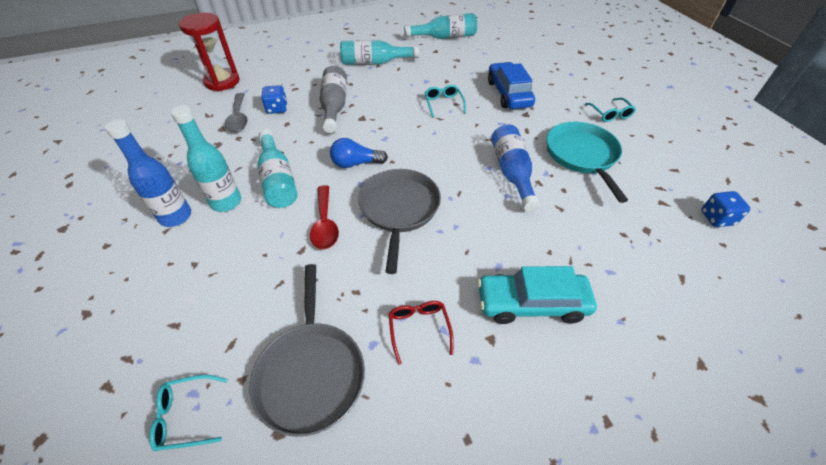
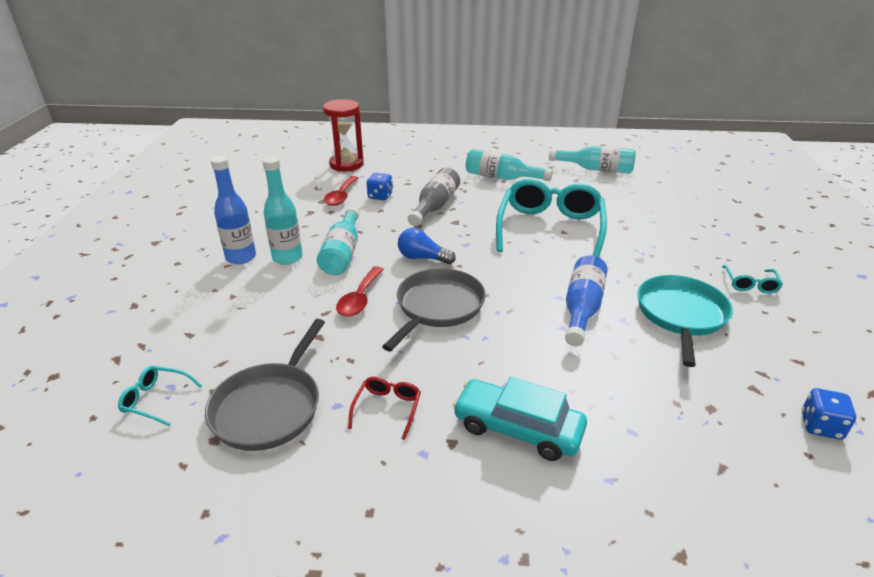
camera: 25 degrees right, 15 degrees down
grey spoon [224,93,248,132] -> red spoon [324,176,359,206]
turquoise glasses [425,85,466,117] -> turquoise glasses [496,179,607,257], size x2.40
blue car [488,62,535,109] -> none

